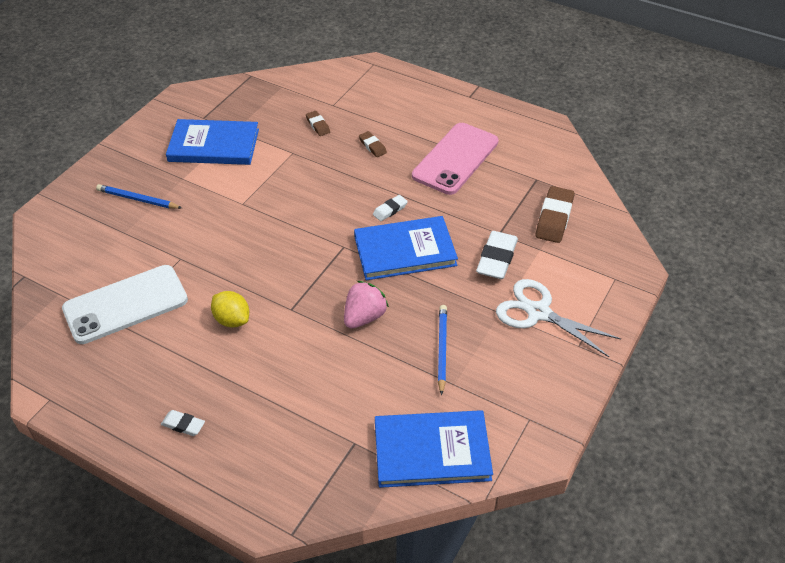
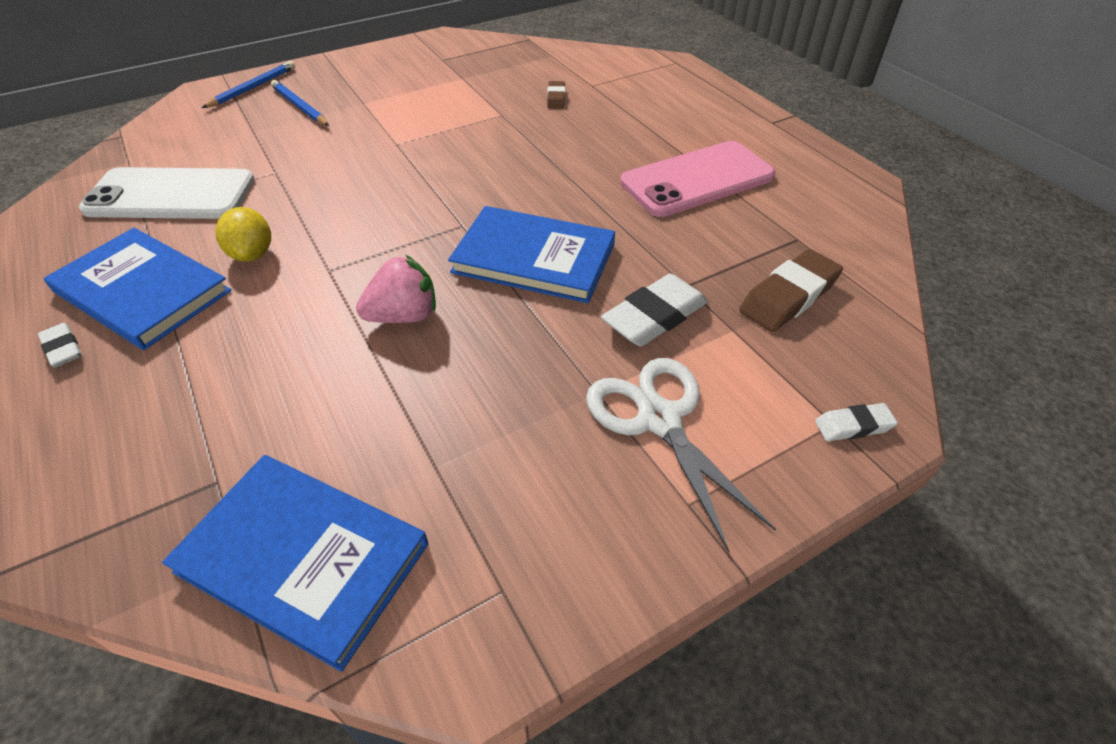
camera: 30 degrees right, 0 degrees up
blue book [166,119,259,165] -> blue book moved to [44,228,232,350]
brown eraser [359,131,387,157] -> none
white eraser [373,195,408,221] -> white eraser moved to [815,403,898,441]
blue pencil [438,305,447,396] -> blue pencil moved to [202,61,295,108]

